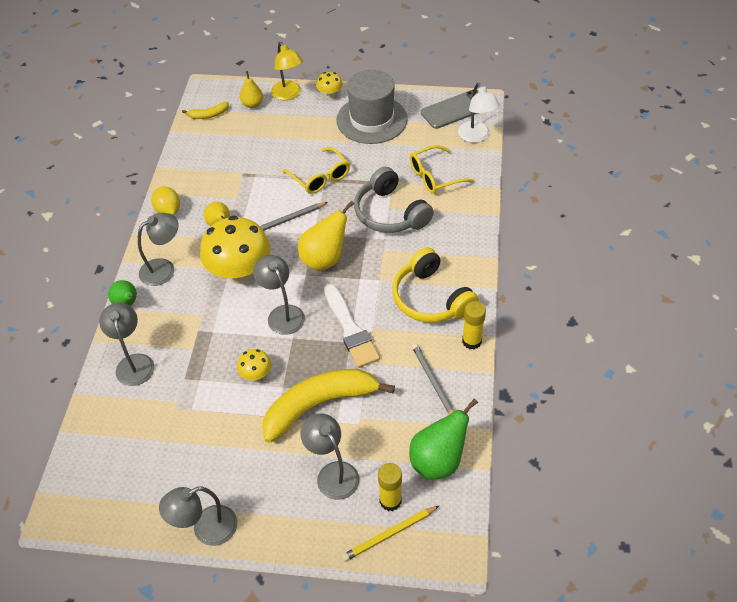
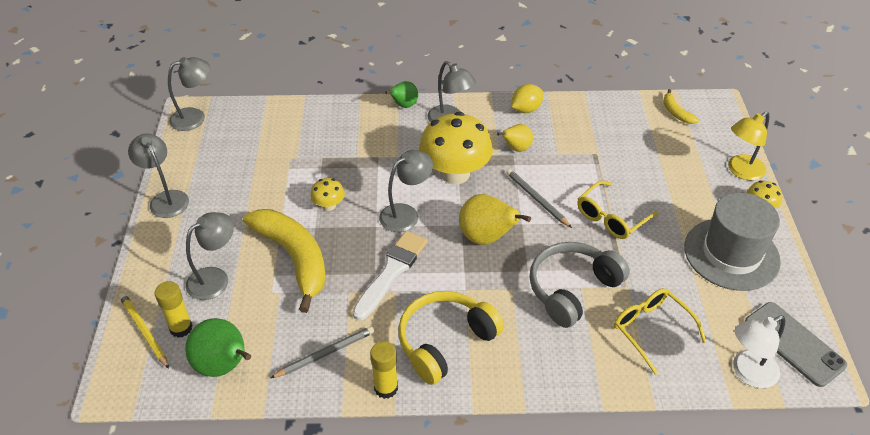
camera: 80 degrees right, 5 degrees down
grey lamp [99,303,154,386] -> grey lamp moved to [168,57,210,131]
yellow pear [240,71,263,108] -> none
white brush [324,284,380,368] -> white brush turned 150 degrees clockwise [352,231,428,320]

